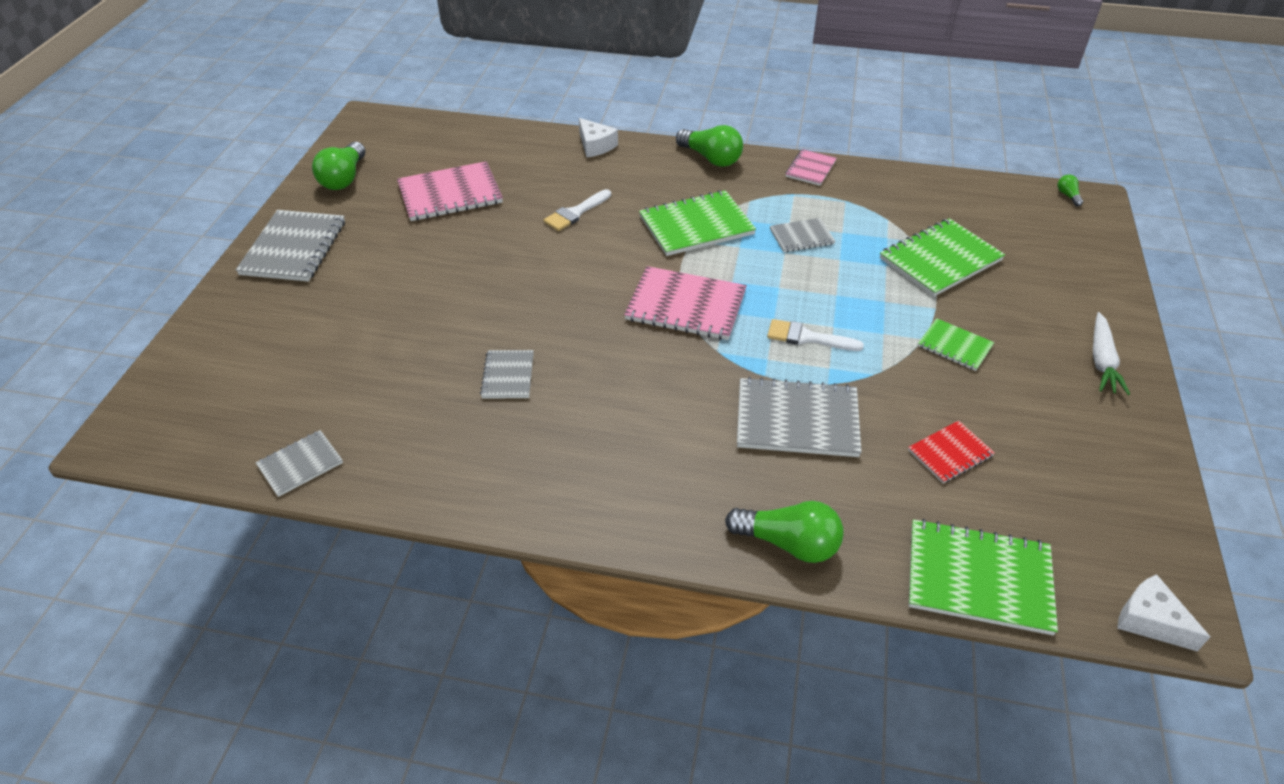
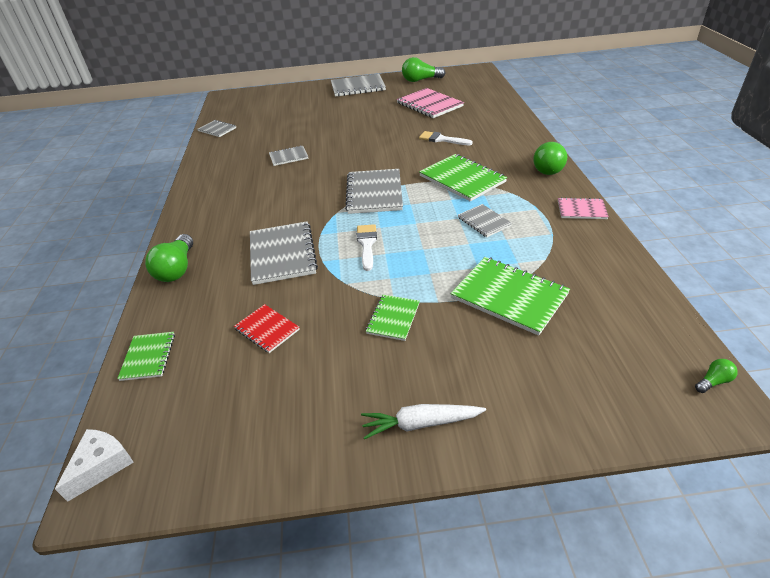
camera: 75 degrees right, 5 degrees down
white cheese [579,118,618,157] -> none
pink notebook [624,266,747,340] -> grey notebook [345,169,403,214]
green notebook [909,519,1058,635] -> green notebook [117,332,175,381], size x0.56

